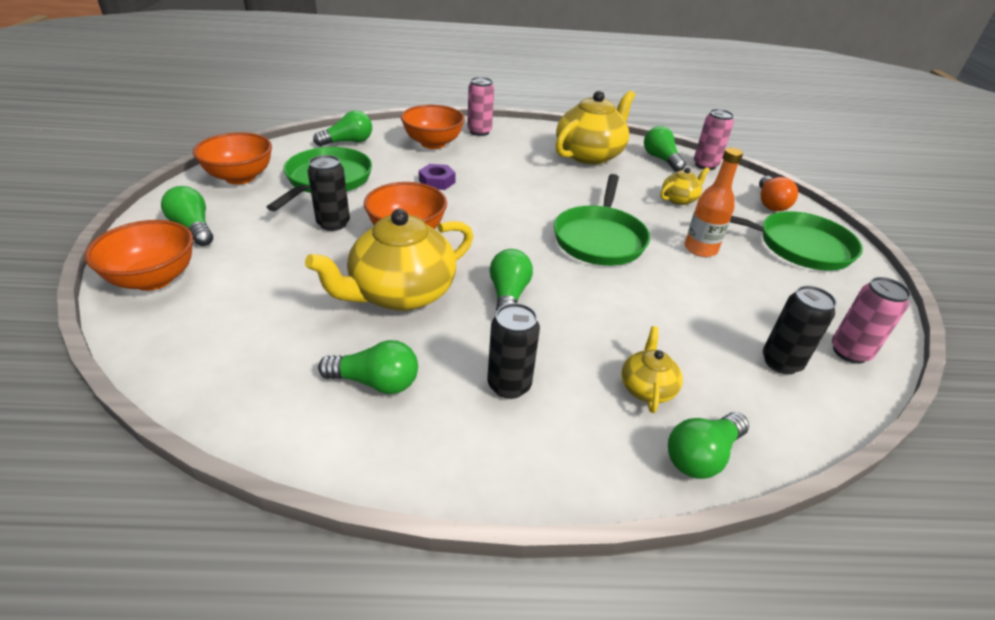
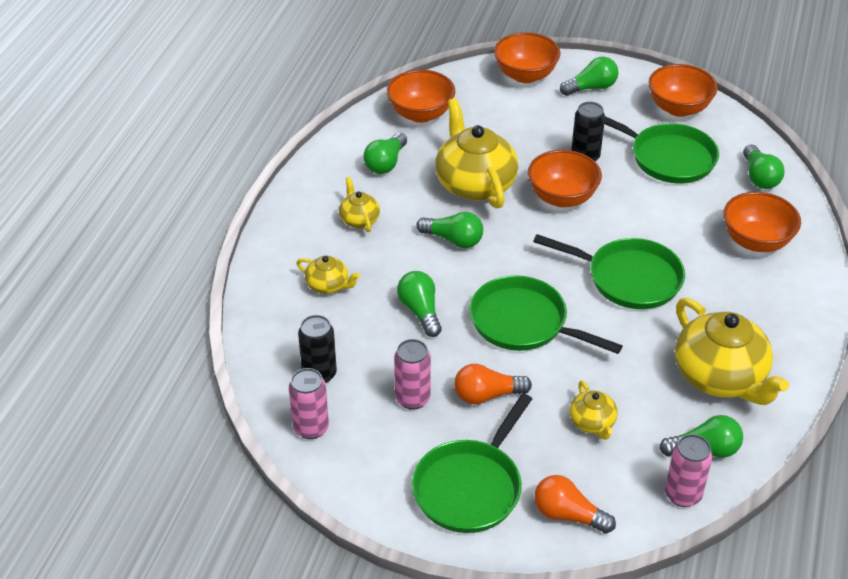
camera: 110 degrees right, 5 degrees up
purple nut [419,164,456,190] -> none
pink can [467,77,494,136] -> pink can moved to [394,339,431,410]
black can [487,303,540,399] -> yellow teapot [339,177,380,232]
green light bulb [668,412,749,479] -> green light bulb moved to [397,271,442,337]
orange bottle [685,148,743,257] -> orange light bulb [454,364,532,405]
none -> orange bowl [387,70,455,123]
none -> green pan [533,234,685,309]

